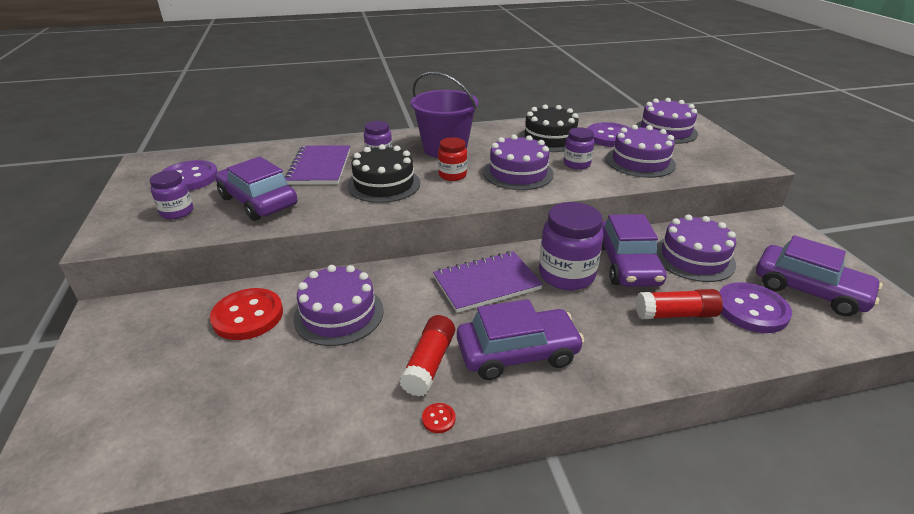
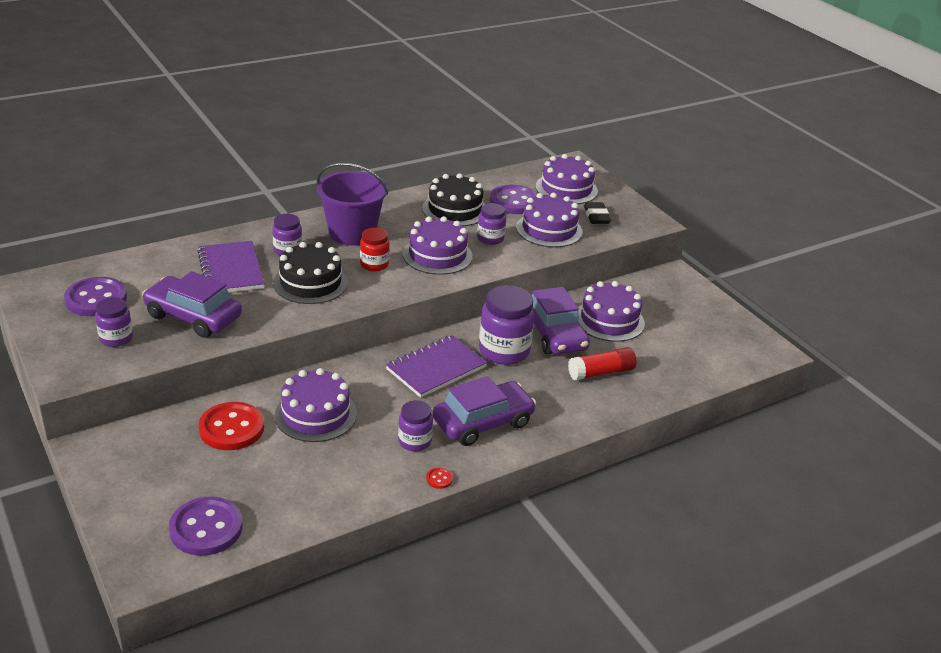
camera: 20 degrees left, 0 degrees up
red glue stick [399,315,455,397] -> purple jar [398,400,433,451]
purple button [719,282,792,333] -> purple button moved to [169,497,243,556]
purple car [756,235,882,316] -> none
none -> black eraser [584,202,611,224]

